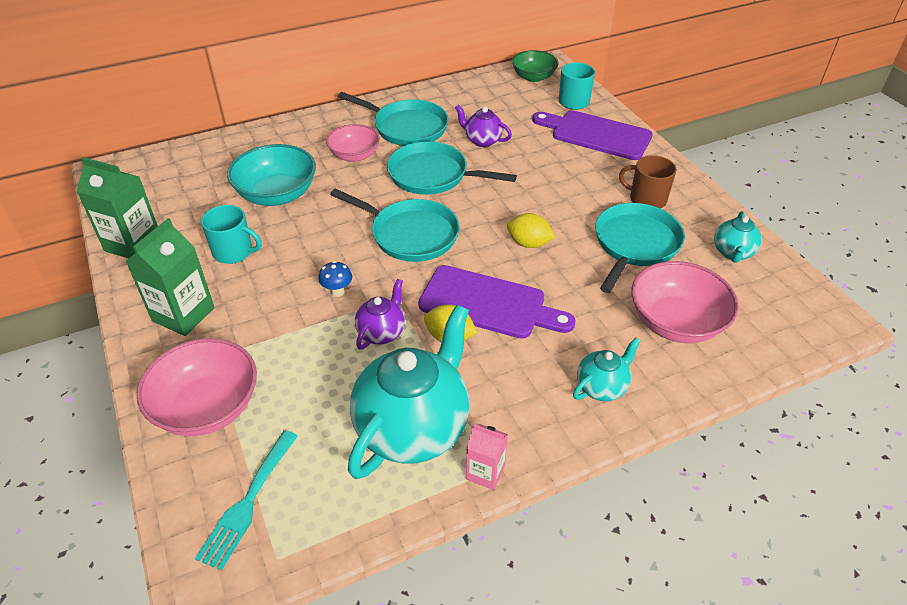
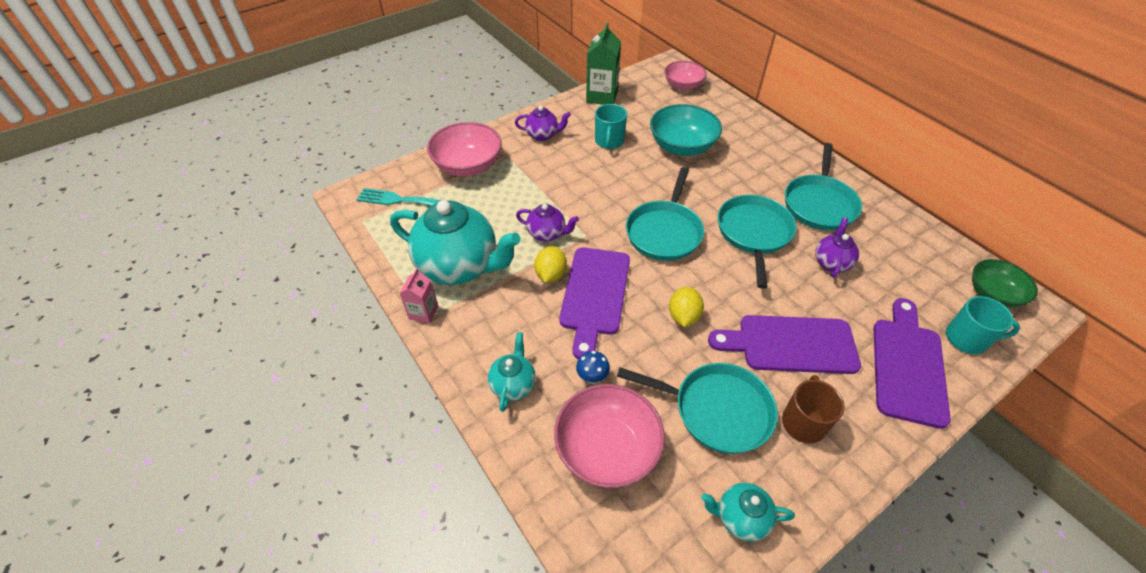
camera: 80 degrees right, 5 degrees up
green carton [125,218,215,336] -> purple teapot [515,106,571,141]
blue mushroom [318,261,352,297] -> blue mushroom moved to [576,351,610,384]
pink bowl [326,124,380,162] -> pink bowl moved to [664,61,707,91]
turquoise teapot [573,338,641,401] -> turquoise teapot turned 120 degrees counterclockwise [488,332,536,412]
none -> purple cutting board [708,315,861,374]

